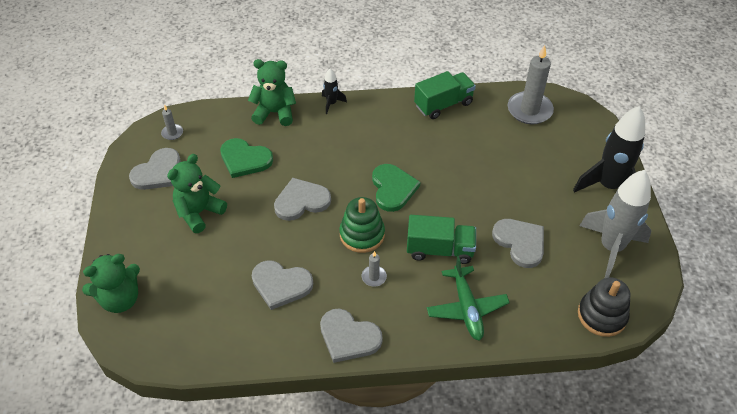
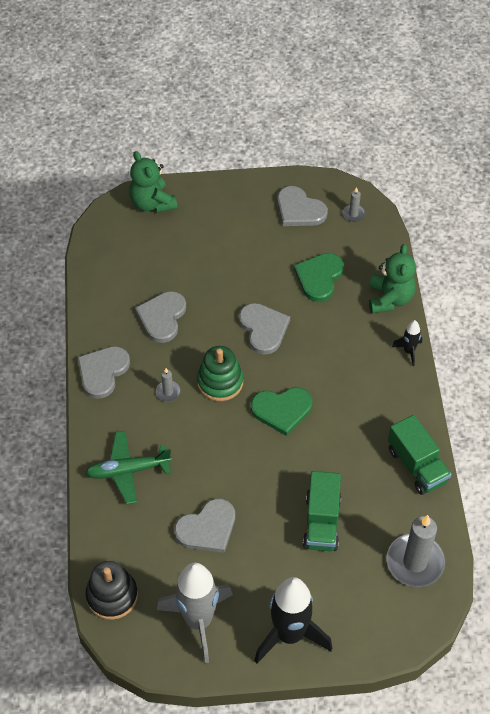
camera: 90 degrees right, 5 degrees up
green teddy bear [167,154,227,233] -> none
green truck [407,215,476,264] -> green truck moved to [303,471,341,551]

